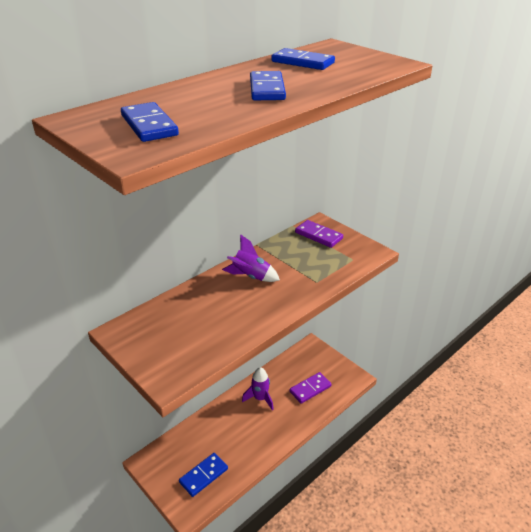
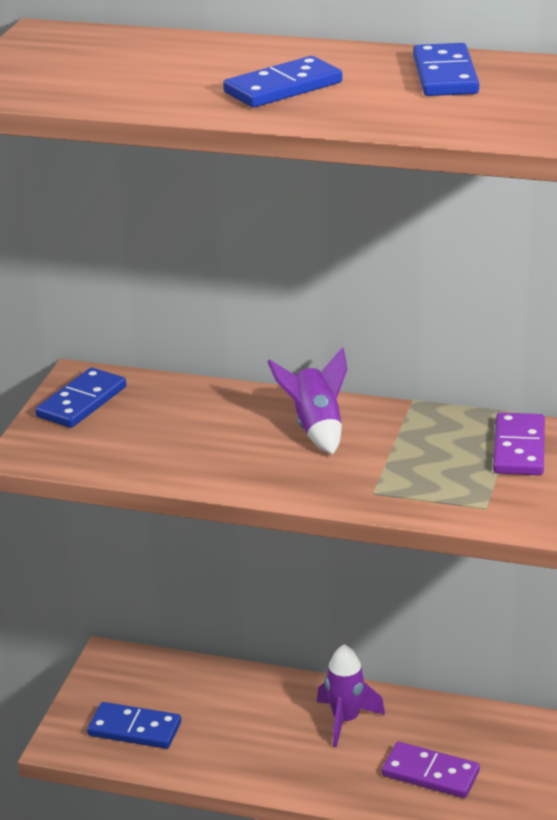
camera: 60 degrees right, 5 degrees down
blue domino [121,102,179,142] -> blue domino moved to [35,367,126,428]

